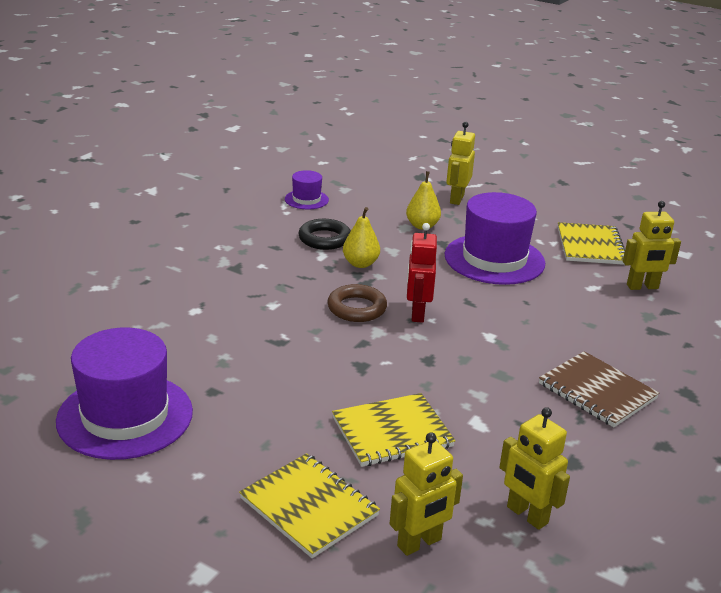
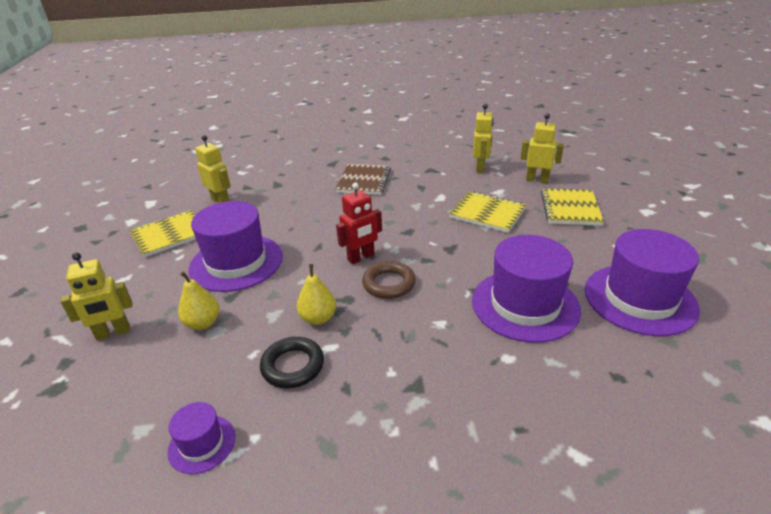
camera: 125 degrees left, 5 degrees up
none -> purple hat [472,235,581,343]

